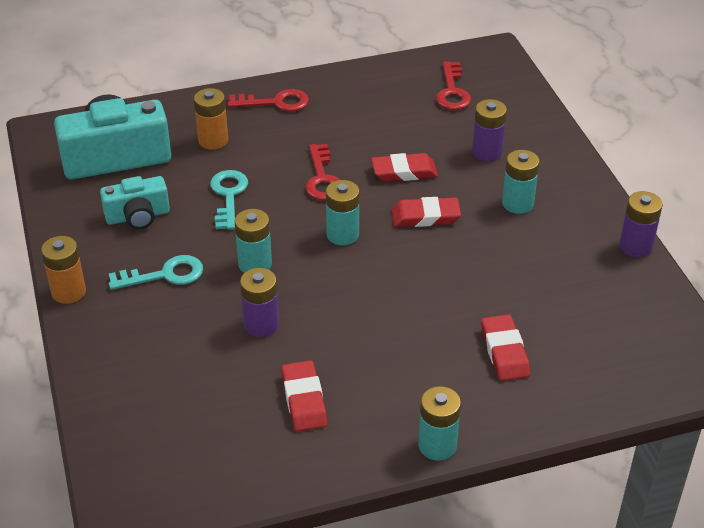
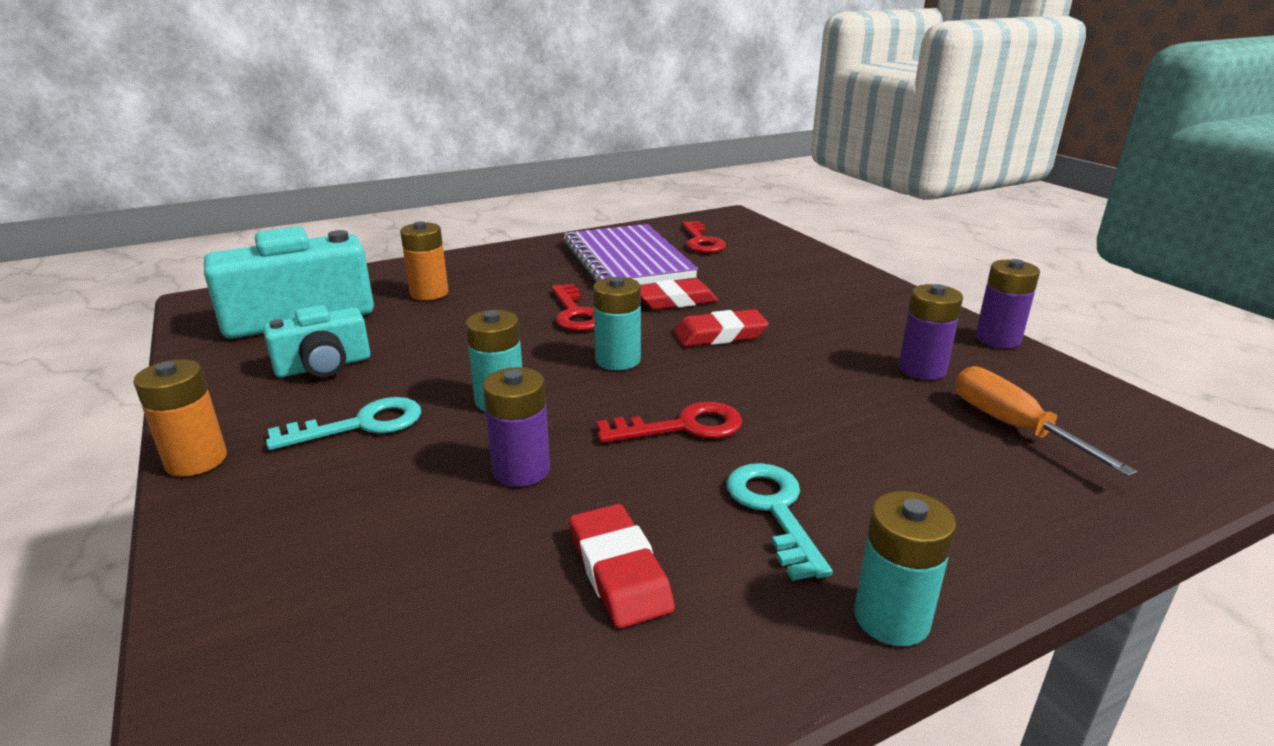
camera: 10 degrees left, 15 degrees down
turquoise key [210,170,248,230] -> turquoise key moved to [727,463,833,581]
red key [228,89,309,112] -> red key moved to [597,402,742,443]
purple battery [472,99,507,161] -> purple battery moved to [899,284,963,380]
red eraser [481,314,530,381] -> none
turquoise battery [502,150,540,214] -> none
none -> purple notebook [563,224,698,285]
none -> orange screwdriver [955,366,1138,477]

